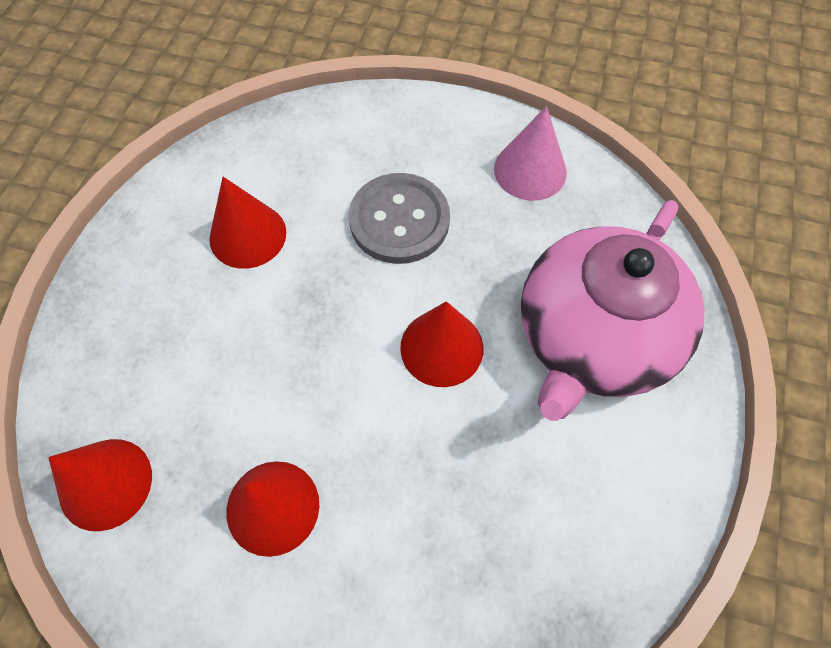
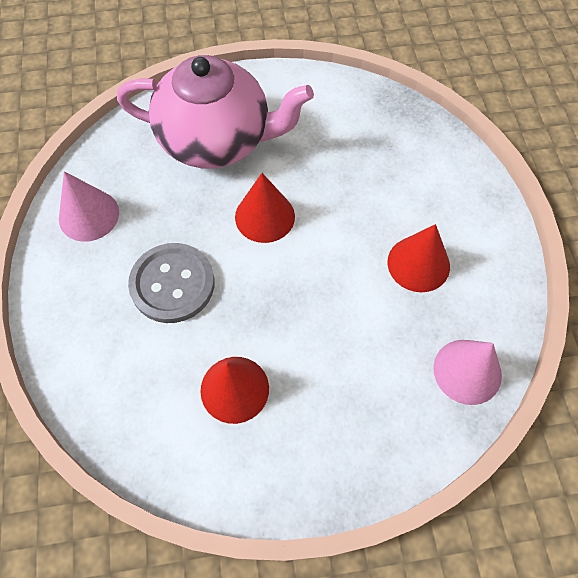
camera: 115 degrees left, 0 degrees up
red cone [48,439,152,531] -> pink cone [433,340,502,405]

